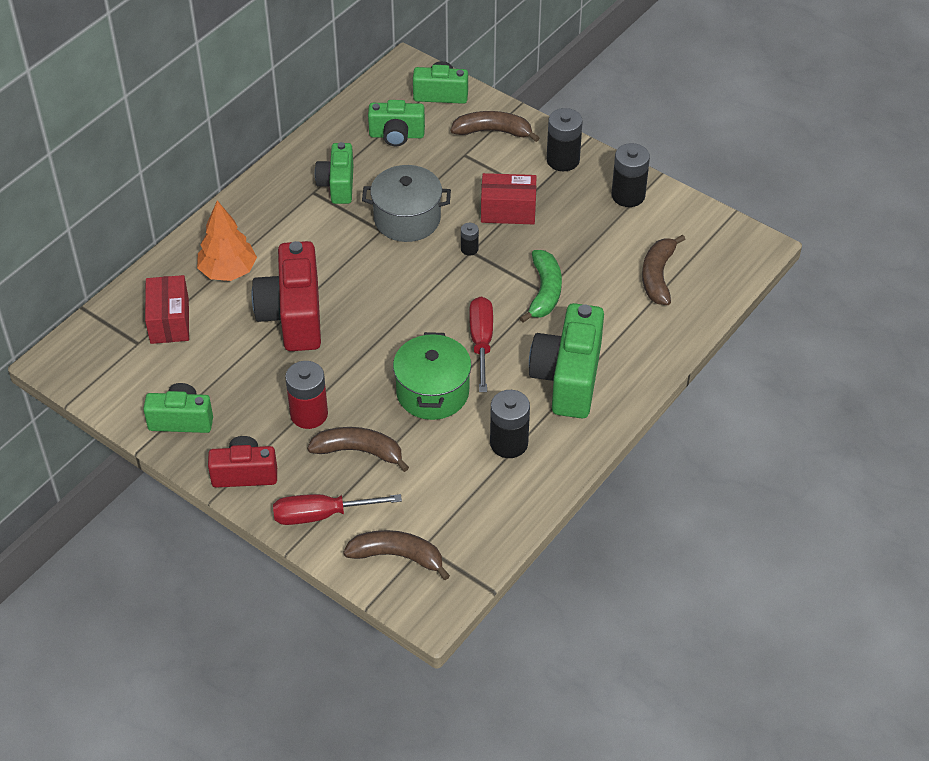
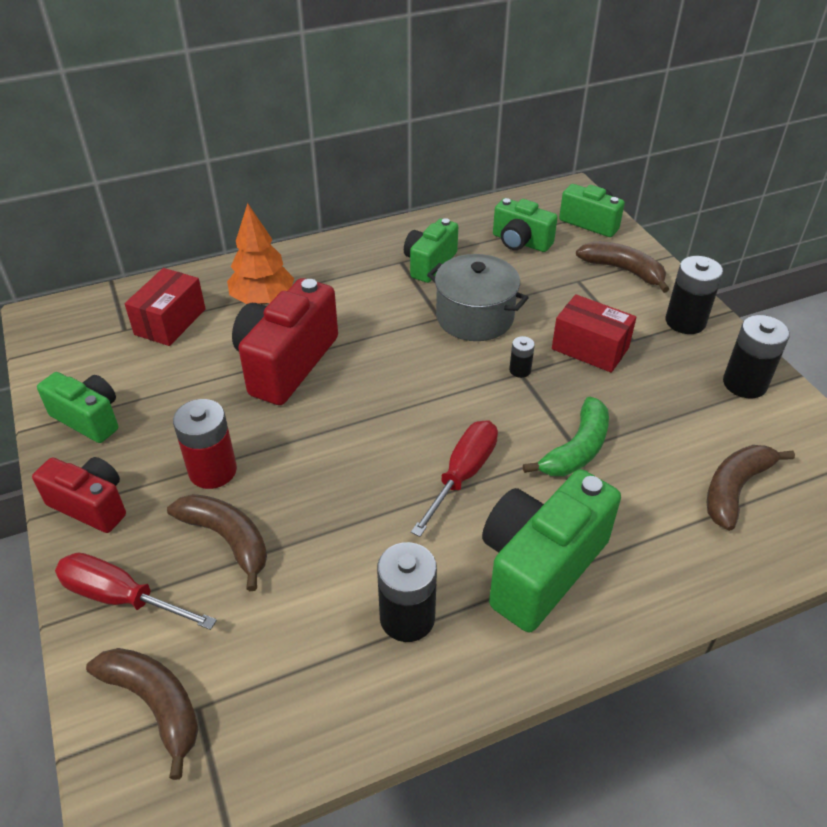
camera: 30 degrees right, 5 degrees down
green pot [393,332,471,420] -> none

